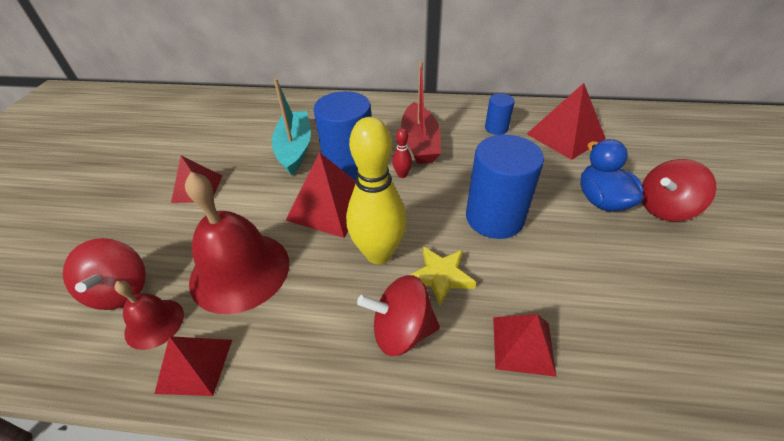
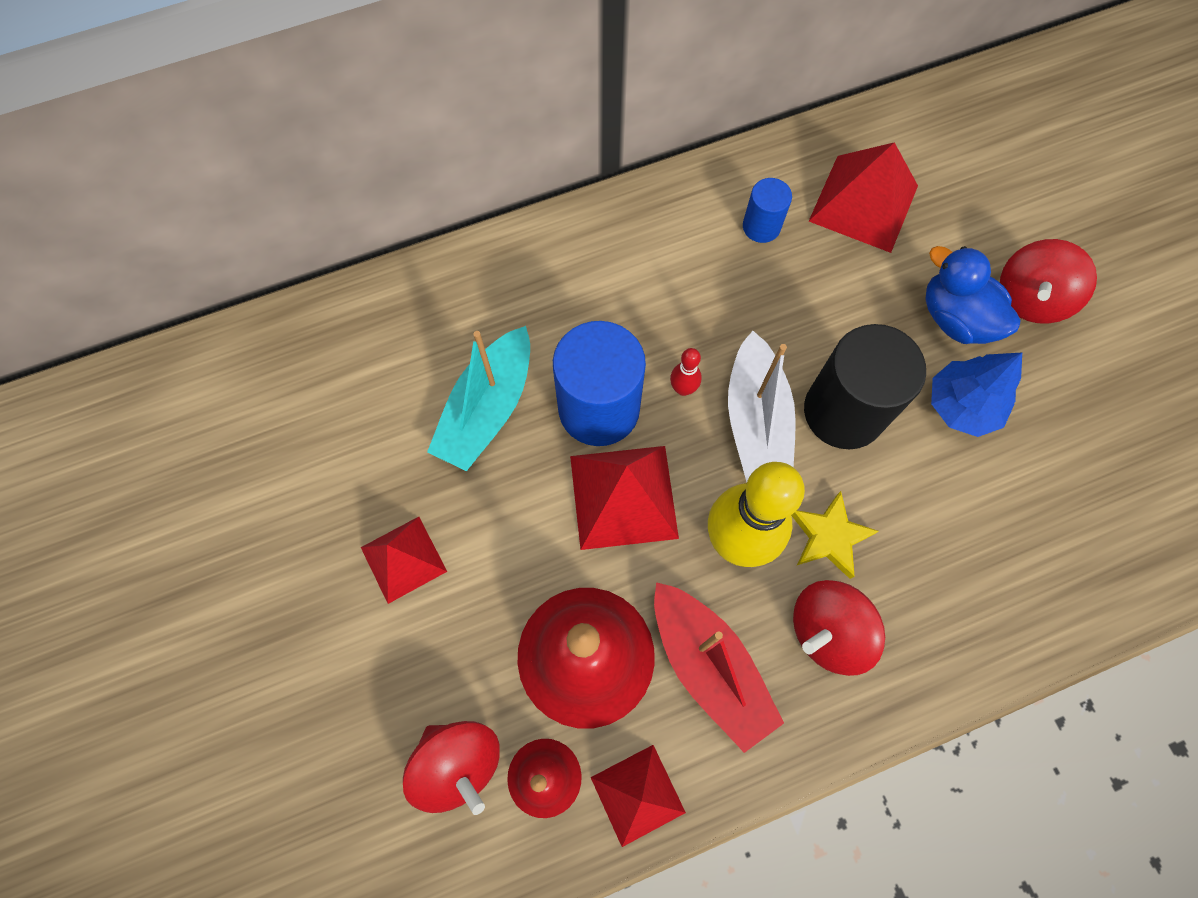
camera: 30 degrees left, 25 degrees up
turquoise boat [272,78,311,175] -> turquoise boat turned 120 degrees counterclockwise [427,326,530,471]
red boat [401,61,441,164] -> red boat moved to [654,582,784,753]
blue cylinder [466,135,544,239] -> black cylinder [804,324,926,449]
red pyramid [493,314,556,377] -> none
none -> white boat [728,331,796,482]
none -> blue tree [931,353,1022,437]

